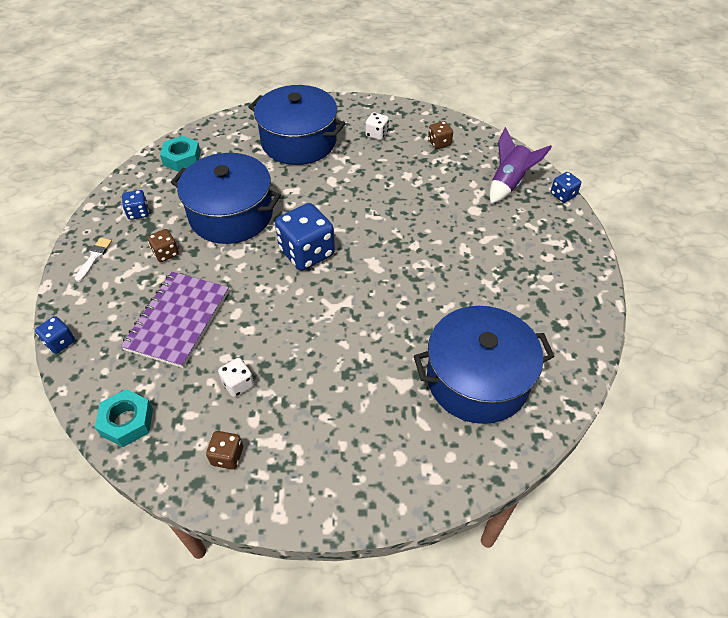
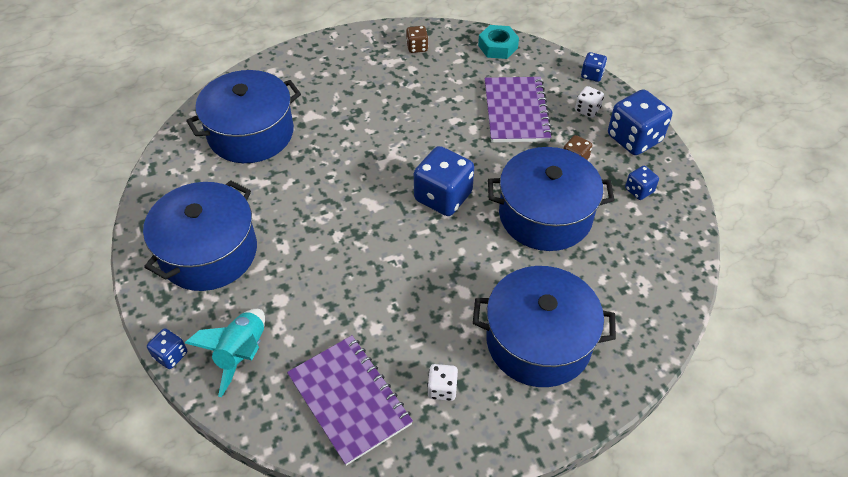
camera: 160 degrees right, 0 degrees up
white brush [75,238,112,282] -> blue dice [608,89,672,155]
turquoise nut [160,136,201,172] -> none
white dice [218,358,254,397] -> white dice moved to [575,86,604,118]
brown dice [428,121,453,149] -> purple notebook [287,335,413,466]
purple rocket [489,127,552,204] -> turquoise rocket [185,309,265,397]
none -> blue pot [143,180,257,291]

